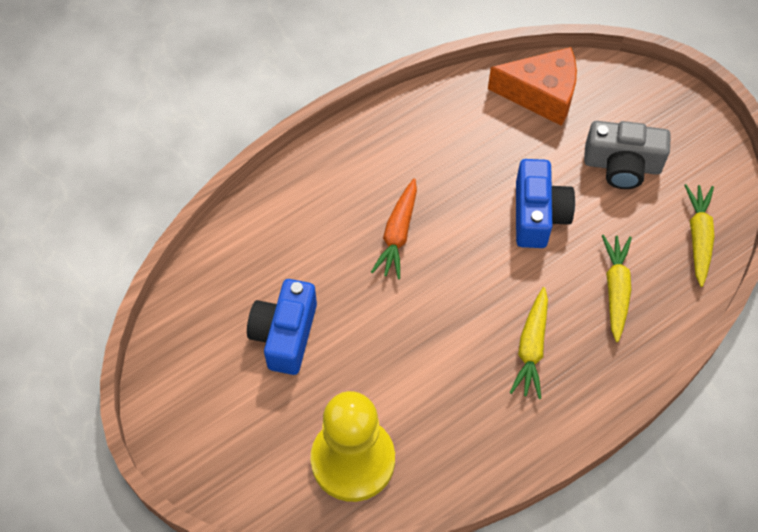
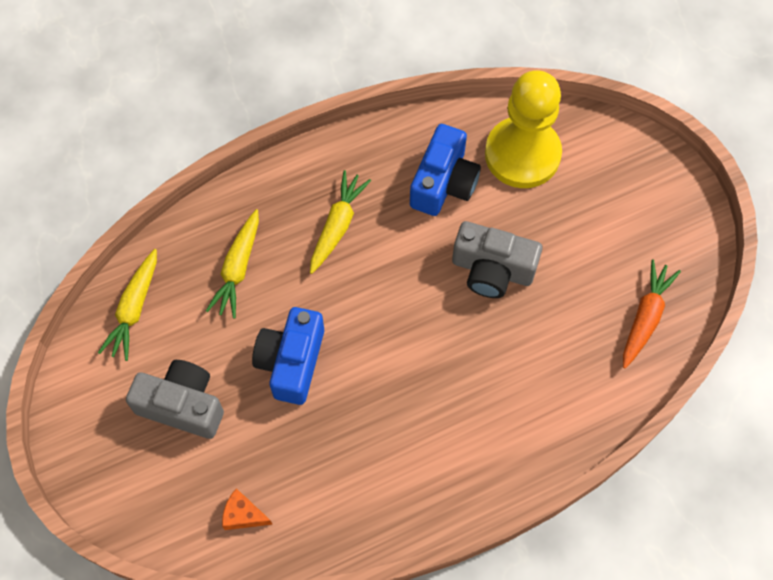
camera: 170 degrees left, 5 degrees up
blue camera [247,279,317,375] -> blue camera moved to [410,124,481,216]
orange carrot [371,179,417,279] -> orange carrot moved to [623,259,681,368]
orange cheese [488,47,577,126] -> orange cheese [222,488,273,530], size x0.47
none -> grey camera [452,221,542,298]

